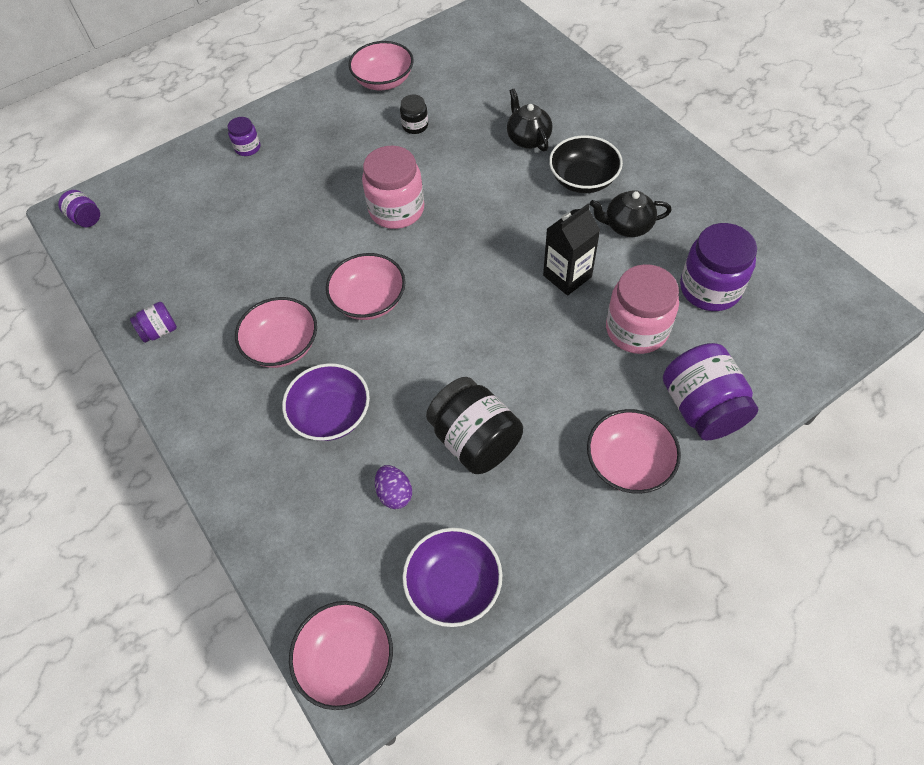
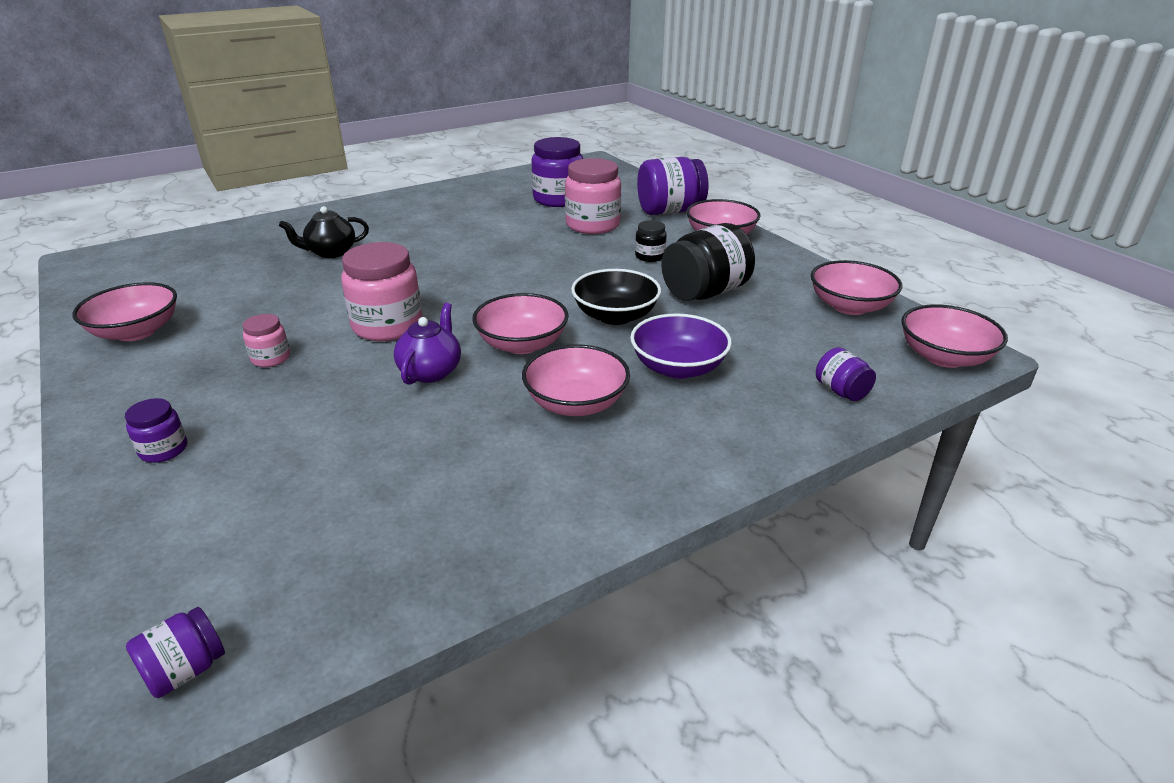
camera: 90 degrees left, 25 degrees down
purple jar [130,302,177,343] -> purple jar moved to [816,347,876,401]
purple egg [375,465,412,509] -> none
black jar [400,95,428,134] -> black jar moved to [635,220,667,262]
purple bowl [403,528,502,627] -> pink bowl [811,260,902,315]
black carton [543,204,600,296] -> none
black bowl [549,135,623,193] -> black bowl moved to [571,269,661,325]
black teapot [590,190,672,237] -> none
none -> pink jar [243,314,290,367]
none -> purple teapot [394,303,461,385]

